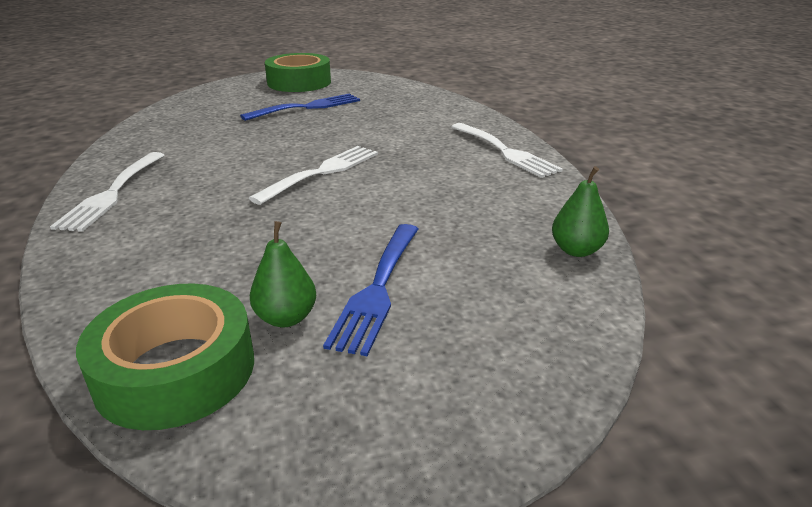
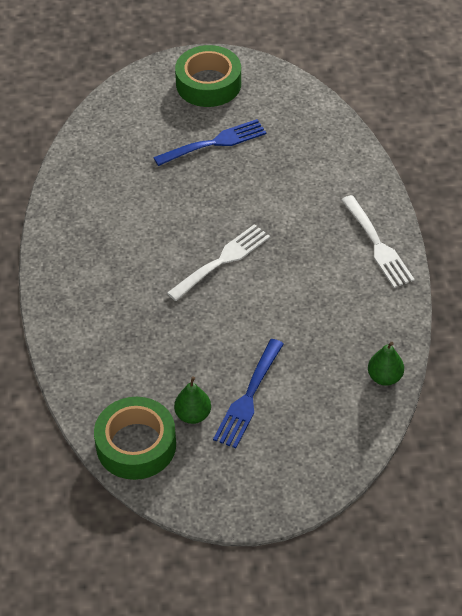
camera: 10 degrees right, 20 degrees up
white fork [50,152,165,232] -> none

